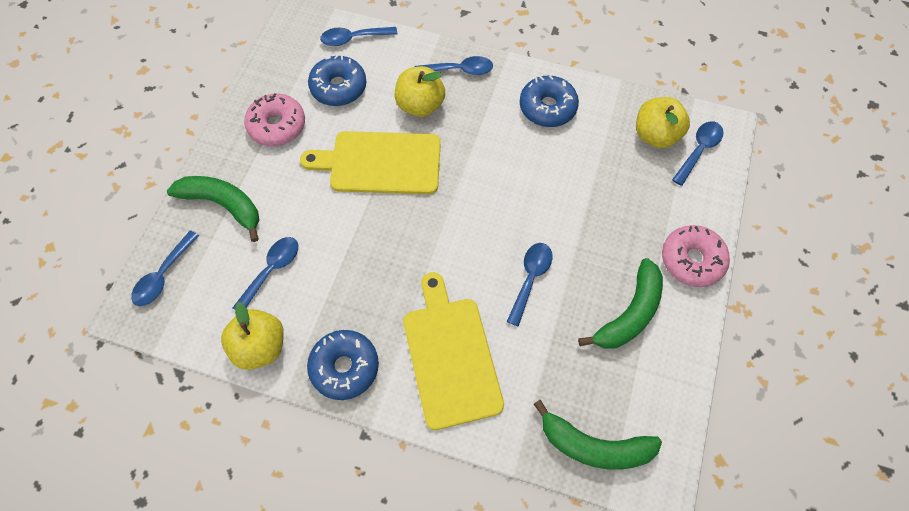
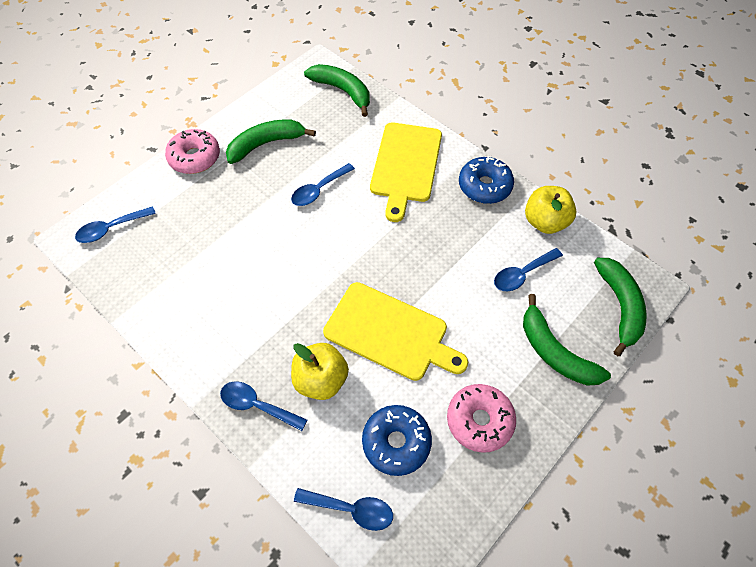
camera: 155 degrees left, 5 degrees down
blue spoon [131,230,199,306] -> green banana [594,258,647,356]
blue donut [520,75,579,127] -> none
yellow apple [636,97,690,148] -> none

